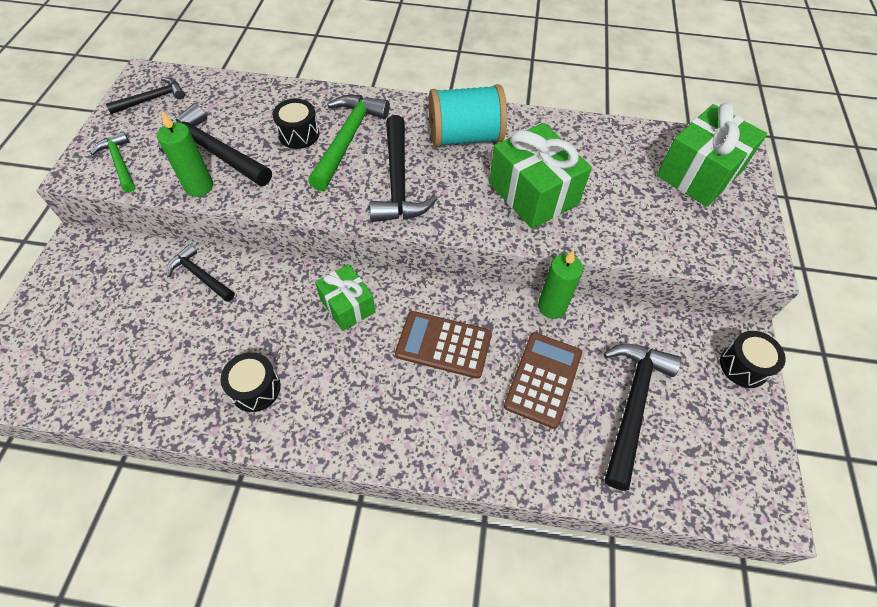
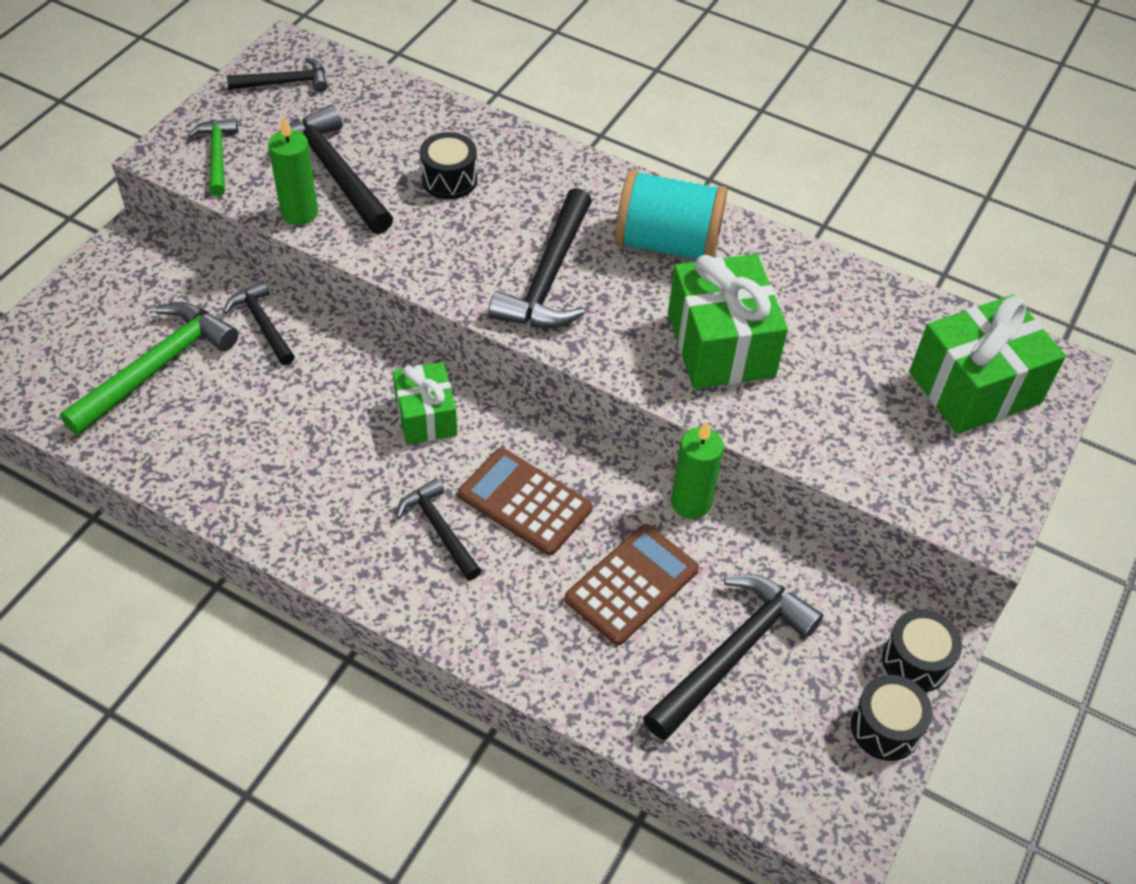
camera: 20 degrees right, 5 degrees down
black drum [220,352,281,412] -> black drum moved to [851,675,933,761]
green hammer [308,95,390,191] -> green hammer moved to [60,302,238,436]
none -> black hammer [396,478,482,581]

